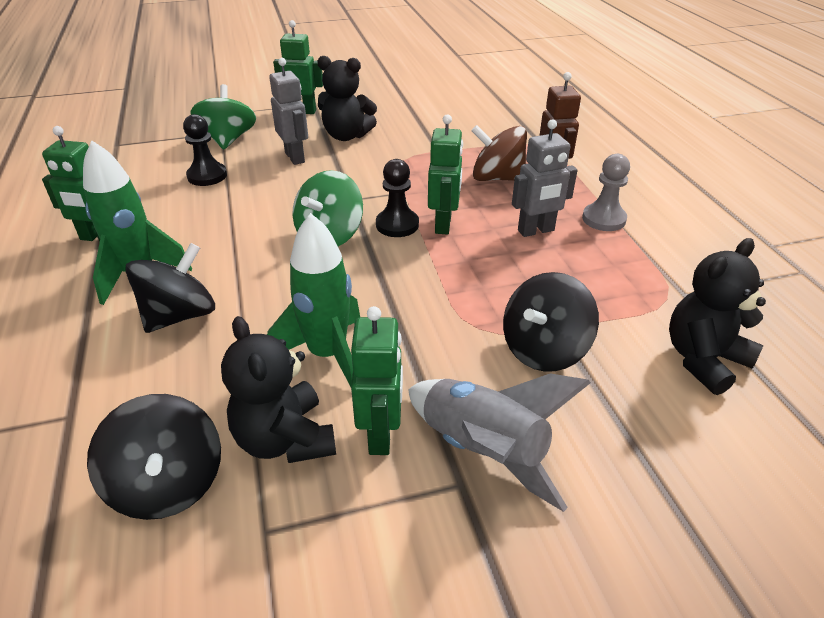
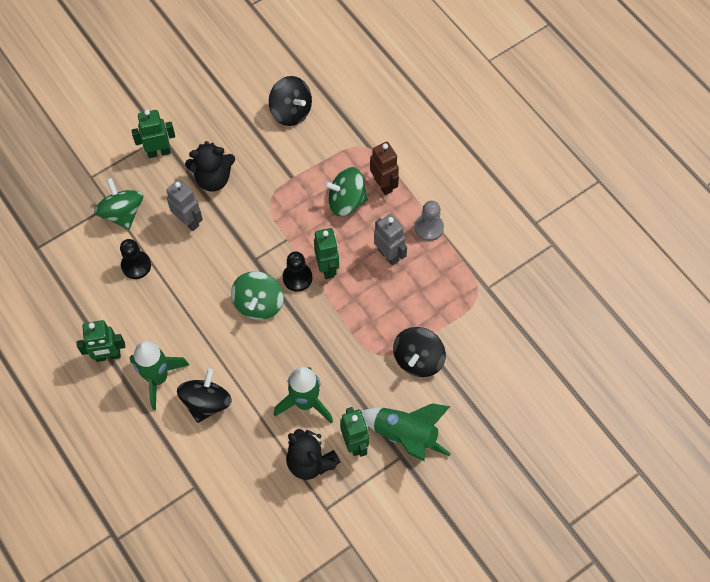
camera: 20 degrees left, 25 degrees up
black spinning top [87,394,221,520] -> black spinning top moved to [269,76,312,126]
grey rocket [408,374,591,512] -> green rocket [361,403,451,462]
brown spinning top [471,125,527,181] -> green spinning top [324,167,368,216]
grey robot [512,119,577,237] -> grey robot turned 90 degrees counterclockwise [374,214,407,266]
black teddy bear [669,238,766,395] -> none

